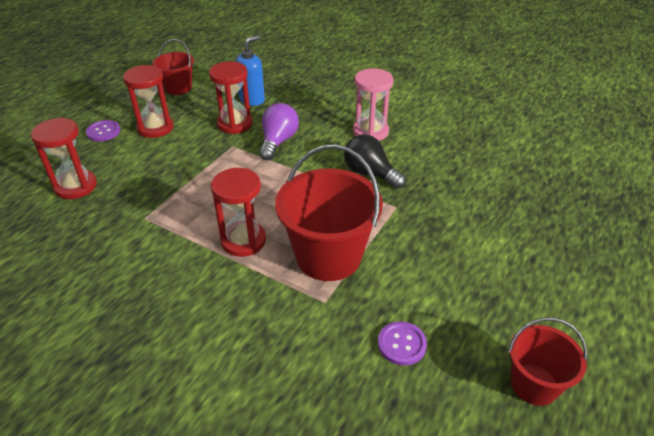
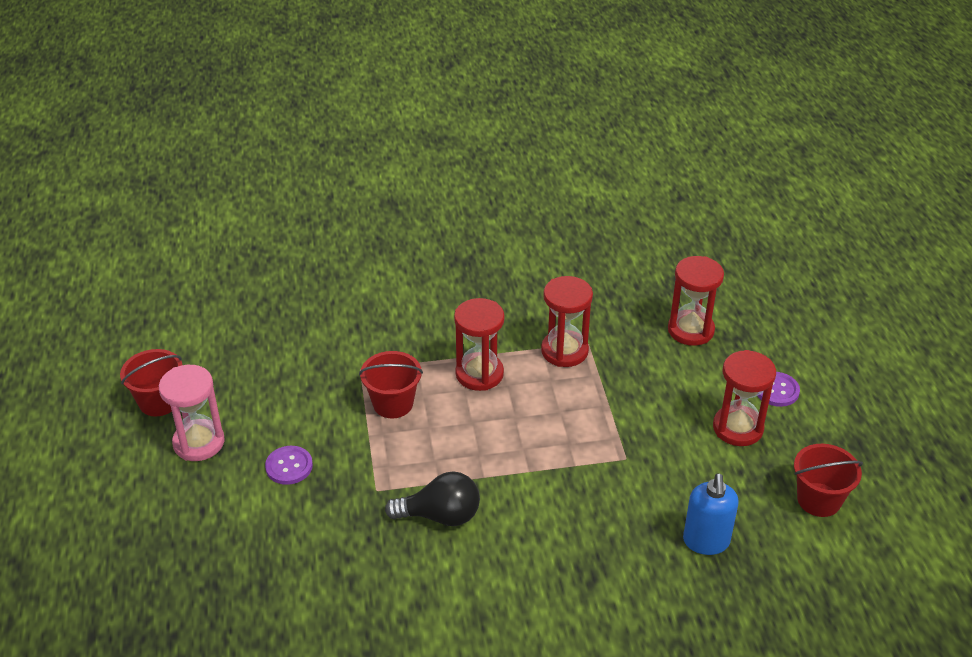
camera: 140 degrees right, 0 degrees up
red hourglass [209,61,253,134] -> red hourglass moved to [541,276,593,367]
purple light bulb [259,103,299,160] -> none
red bucket [275,144,383,281] -> red bucket [359,351,423,418], size x0.57
pink hourglass [353,68,394,141] -> pink hourglass moved to [159,365,225,461]
purple button [378,321,427,366] -> purple button moved to [265,446,313,485]

